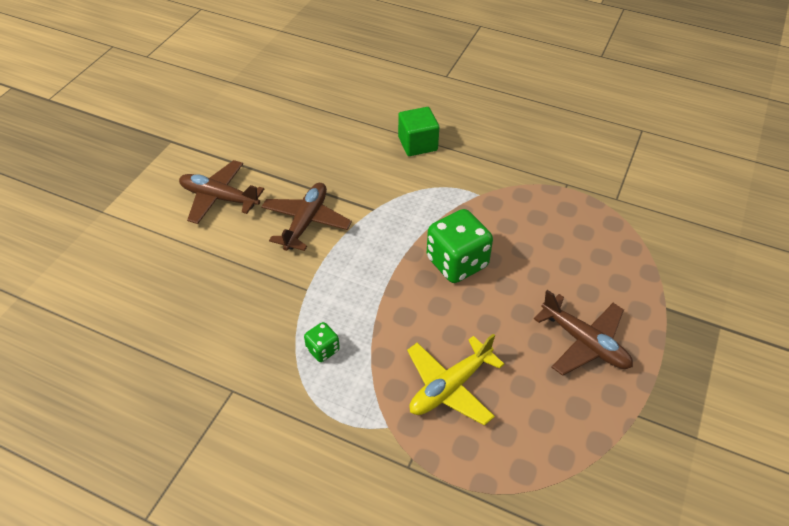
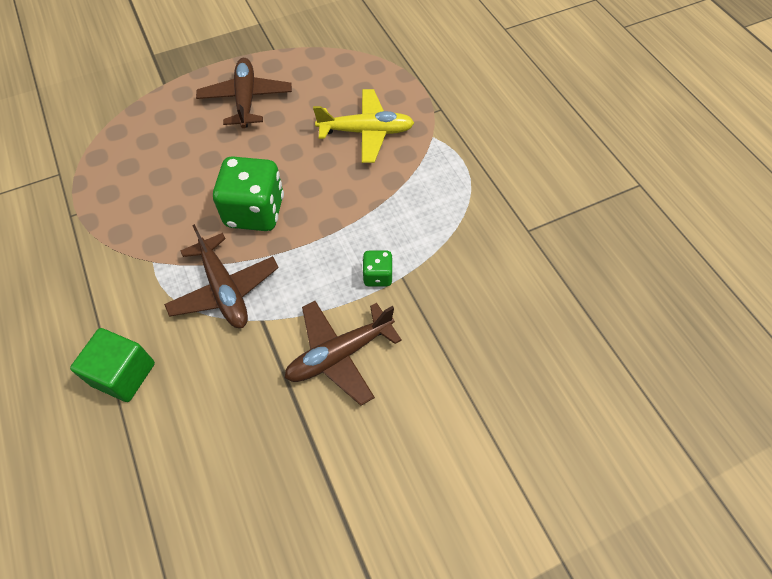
camera: 140 degrees left, 10 degrees up
brown plane [179,160,264,224] -> brown plane moved to [164,224,279,328]
green dice [304,322,340,362] -> green dice moved to [362,251,393,286]

